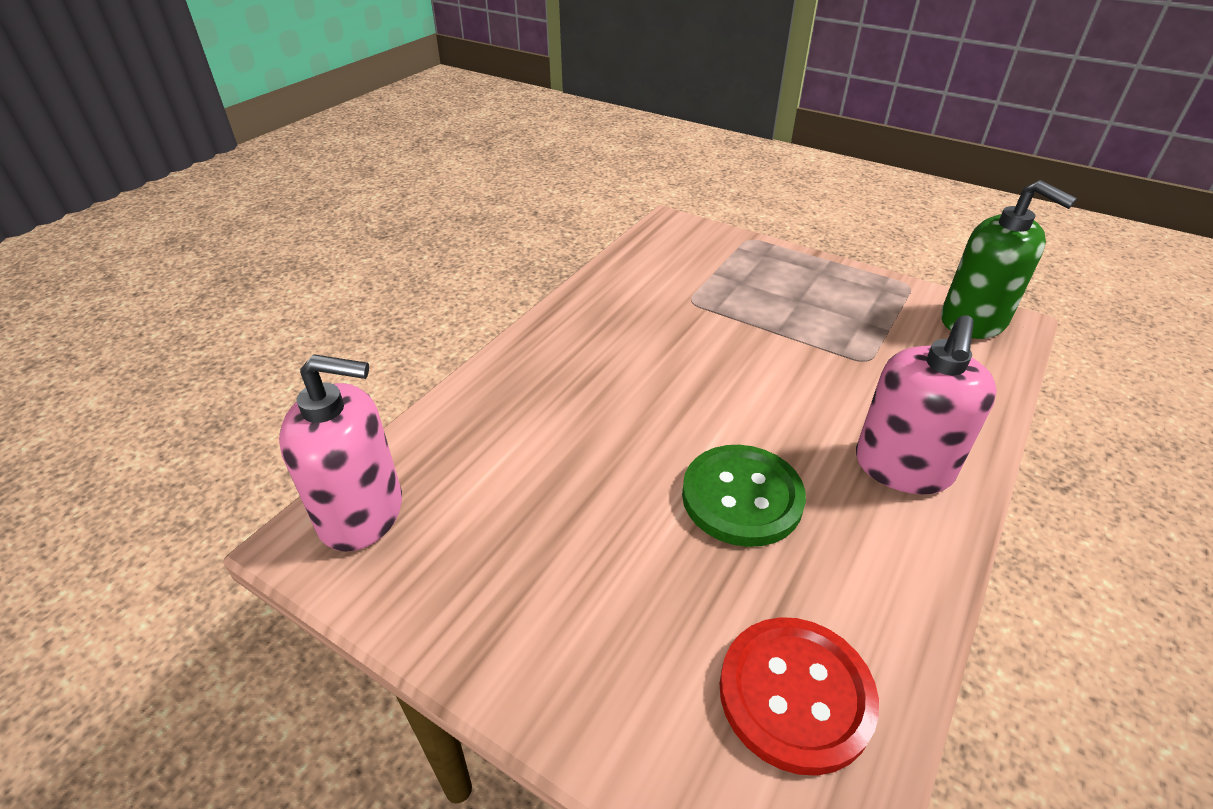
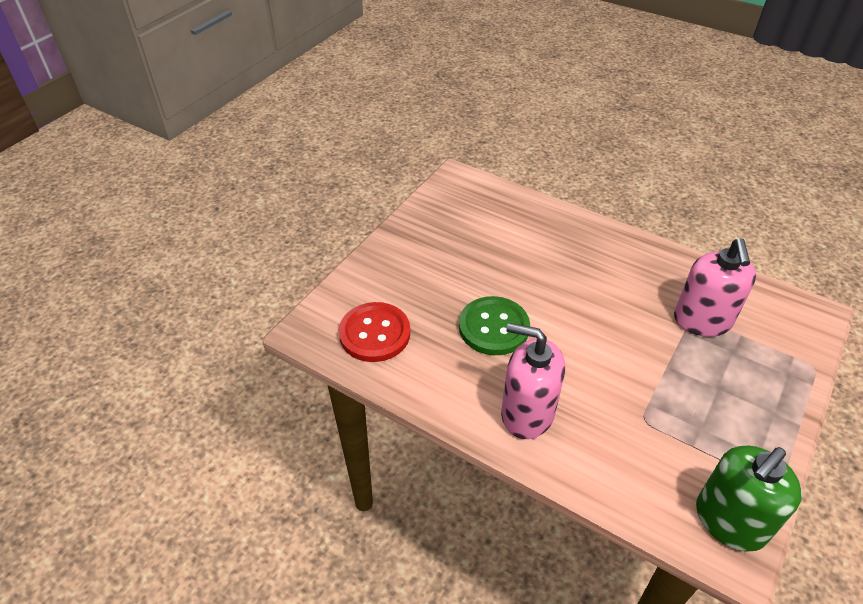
camera: 90 degrees right, 5 degrees up
pink soap dispenser [279,354,402,552] -> pink soap dispenser moved to [674,238,756,337]

